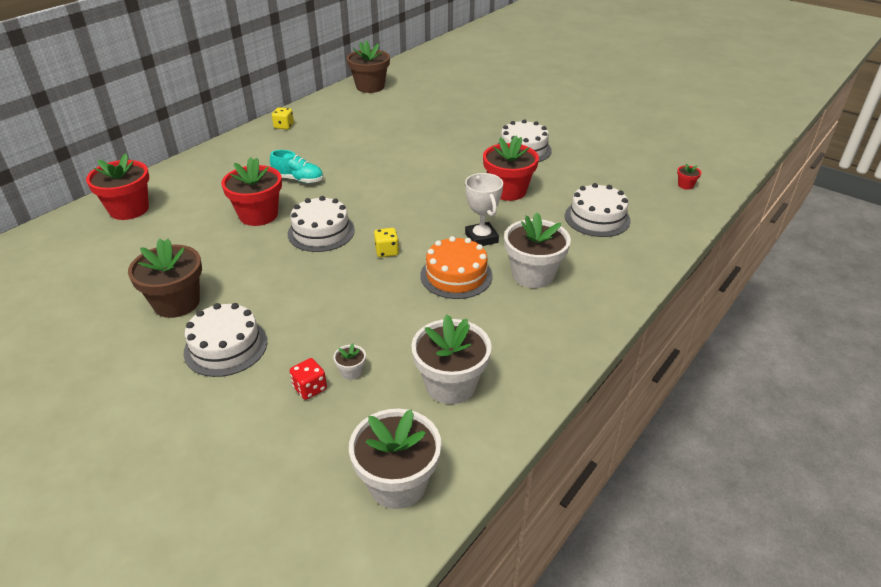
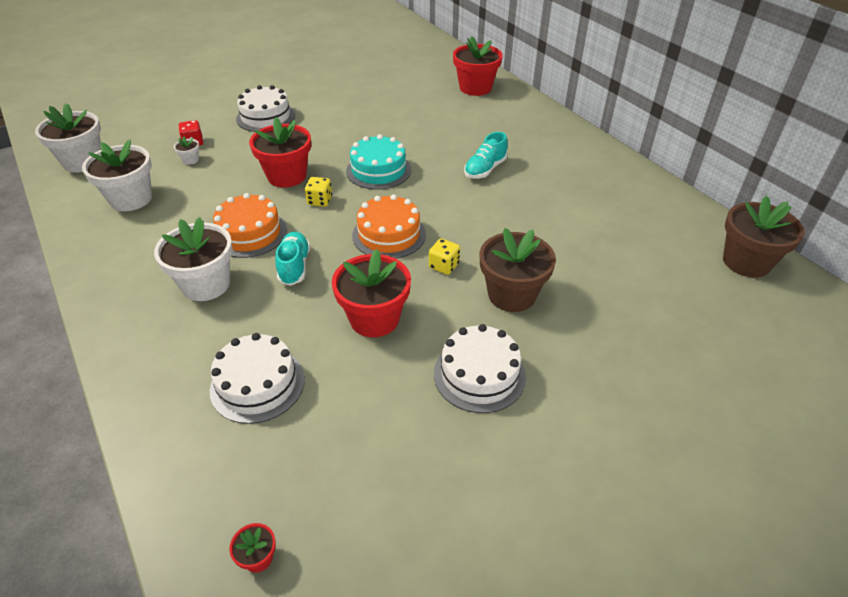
camera: 110 degrees right, 5 degrees up
brown flower pot [128,238,202,318] -> brown flower pot moved to [479,228,556,312]
red flower pot [221,157,282,226] -> red flower pot moved to [249,117,311,187]
yellow dice [272,107,294,130] -> yellow dice moved to [429,239,460,275]
white cake [288,196,355,252] -> turquoise cake [346,134,411,190]
white trophy [465,173,503,246] -> turquoise shoe [275,231,310,286]
none -> orange cake [352,194,426,259]

